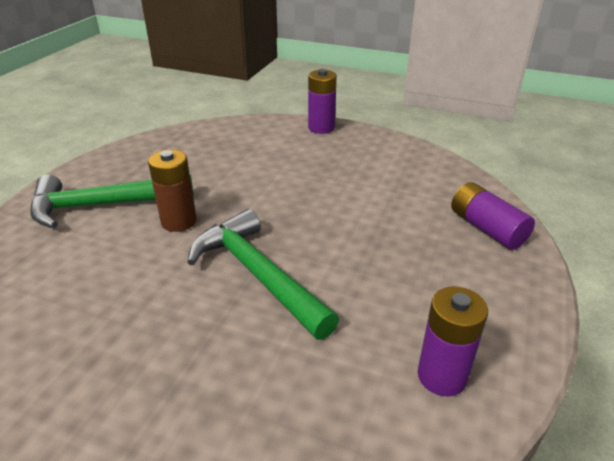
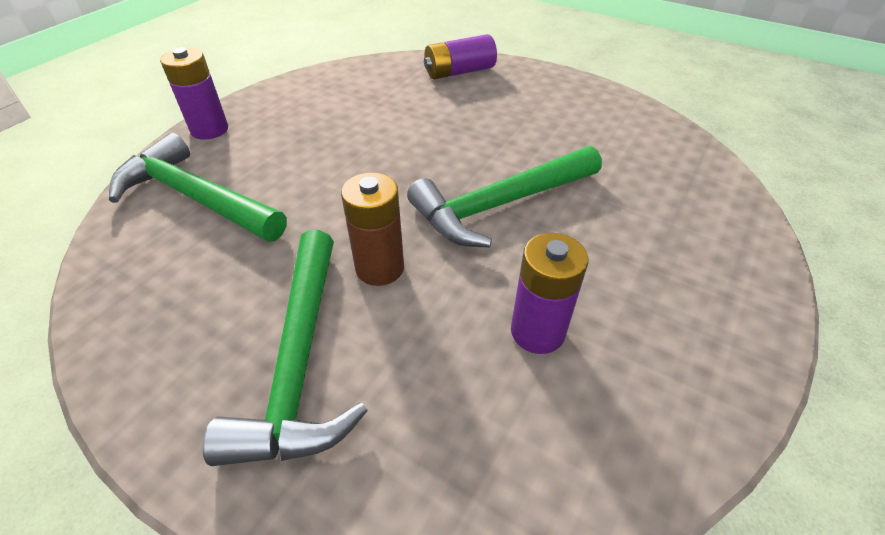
camera: 80 degrees left, 10 degrees up
purple battery [418,287,488,396] -> purple battery moved to [511,233,588,354]
none -> green hammer [109,133,287,242]

